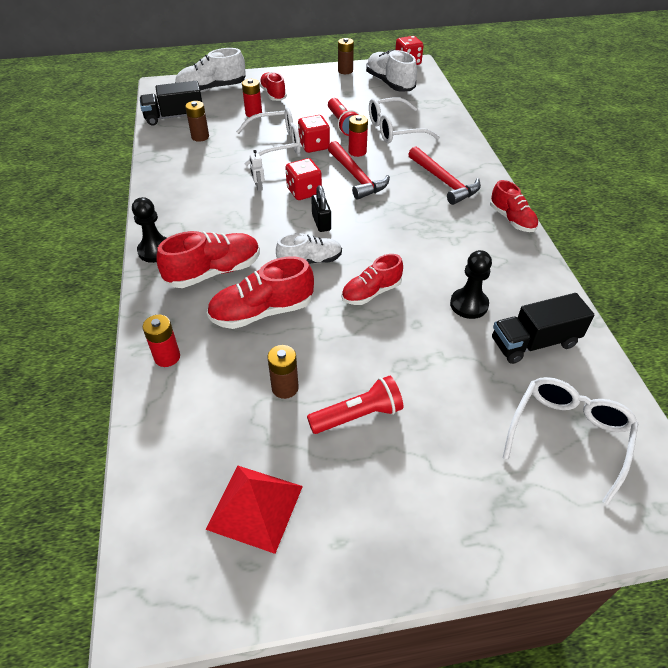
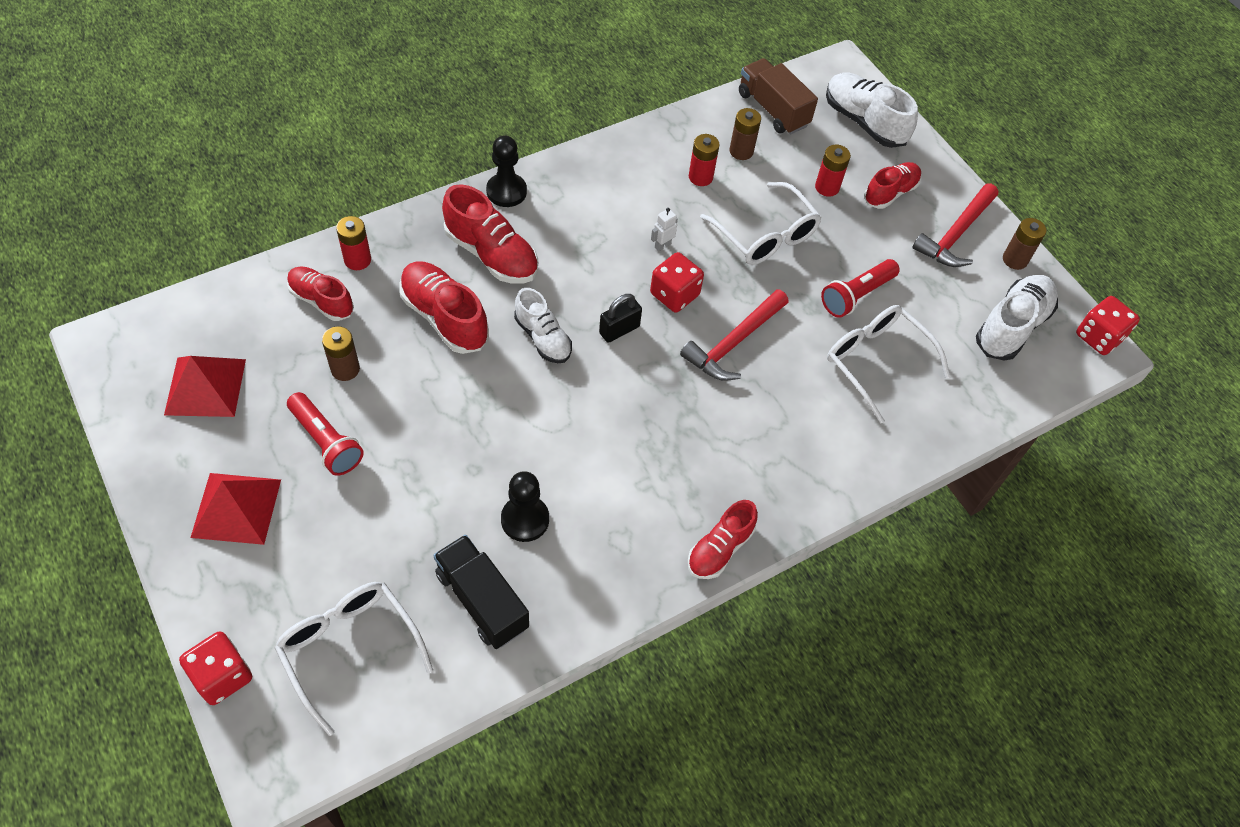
camera: 65 degrees right, 10 degrees up
black truck [140,81,202,126] -> brown truck [739,58,818,134]
red dice [298,115,330,153] -> red dice moved to [179,631,252,705]
red shoe [341,254,403,305] -> red shoe moved to [287,266,354,321]
red battery [349,115,368,157] -> red battery moved to [689,134,720,186]
red hammer [408,146,481,205] -> red hammer moved to [912,183,999,267]
white glasses [503,377,638,505] -> white glasses turned 135 degrees counterclockwise [275,582,433,736]
none -> red pyramid [190,473,281,545]

